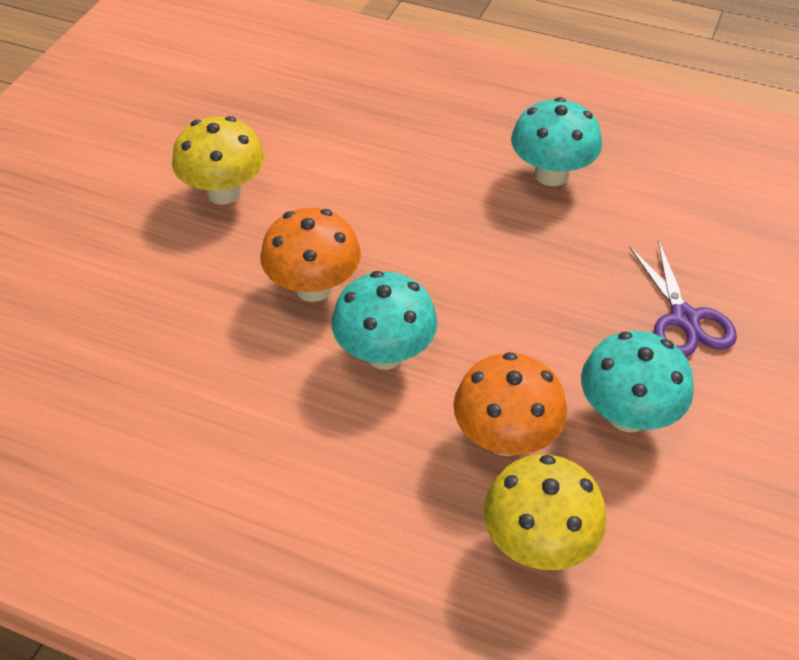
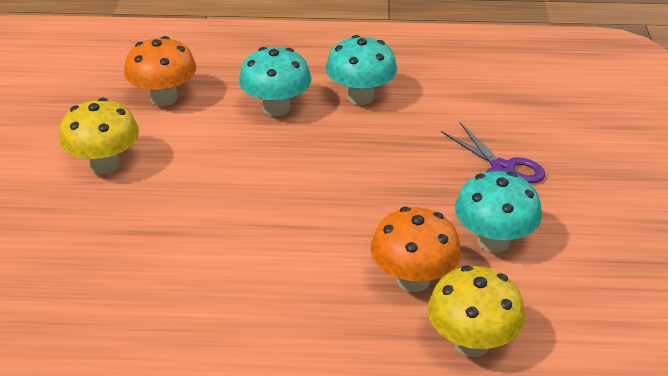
camera: 20 degrees left, 10 degrees down
orange mushroom [260,208,361,302] -> orange mushroom moved to [124,36,196,106]
turquoise mushroom [332,271,438,370] -> turquoise mushroom moved to [239,47,311,117]

